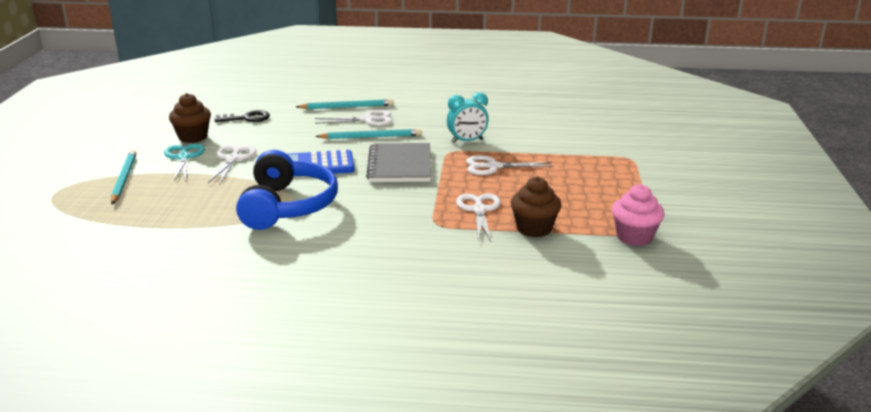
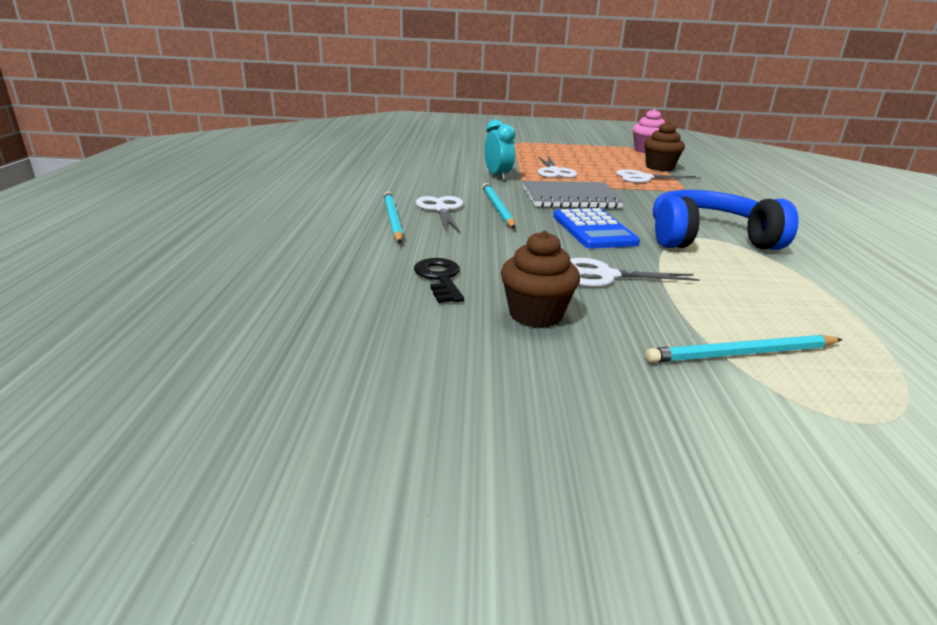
camera: 95 degrees left, 0 degrees up
turquoise scissors [164,143,205,181] -> none

